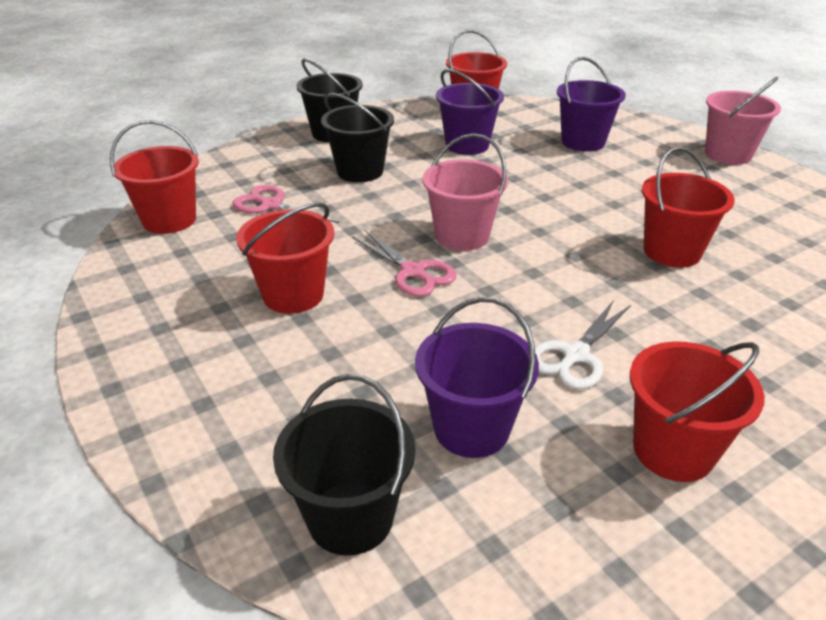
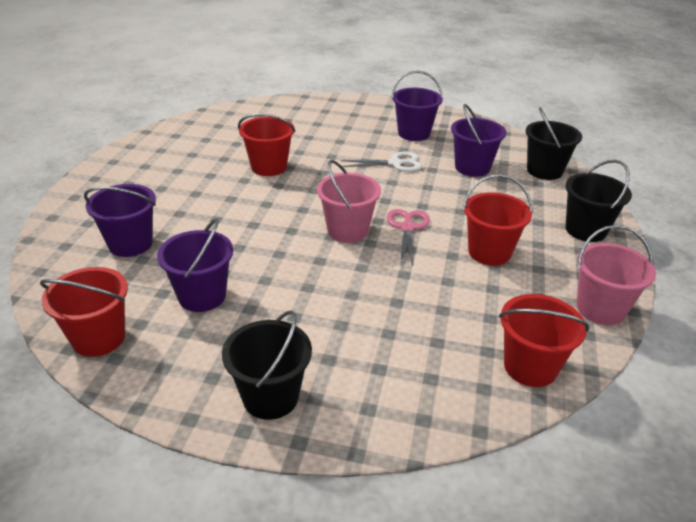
camera: 135 degrees left, 0 degrees up
pink scissors [233,185,339,223] -> none
black bucket [321,93,394,182] -> black bucket moved to [565,160,632,242]
red bucket [630,342,765,482] -> purple bucket [391,71,443,141]
pink bucket [705,77,781,165] -> pink bucket moved to [577,225,656,325]

